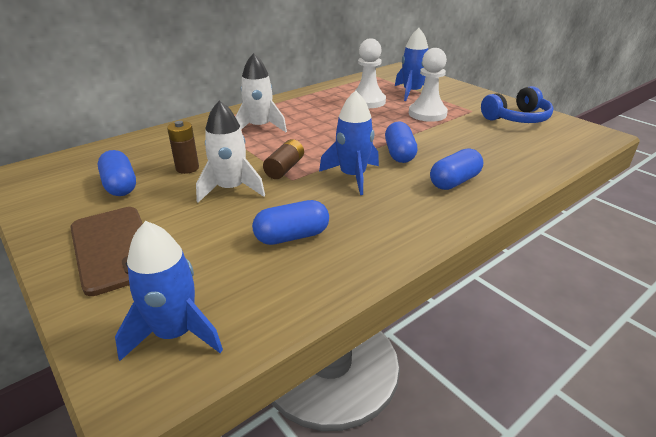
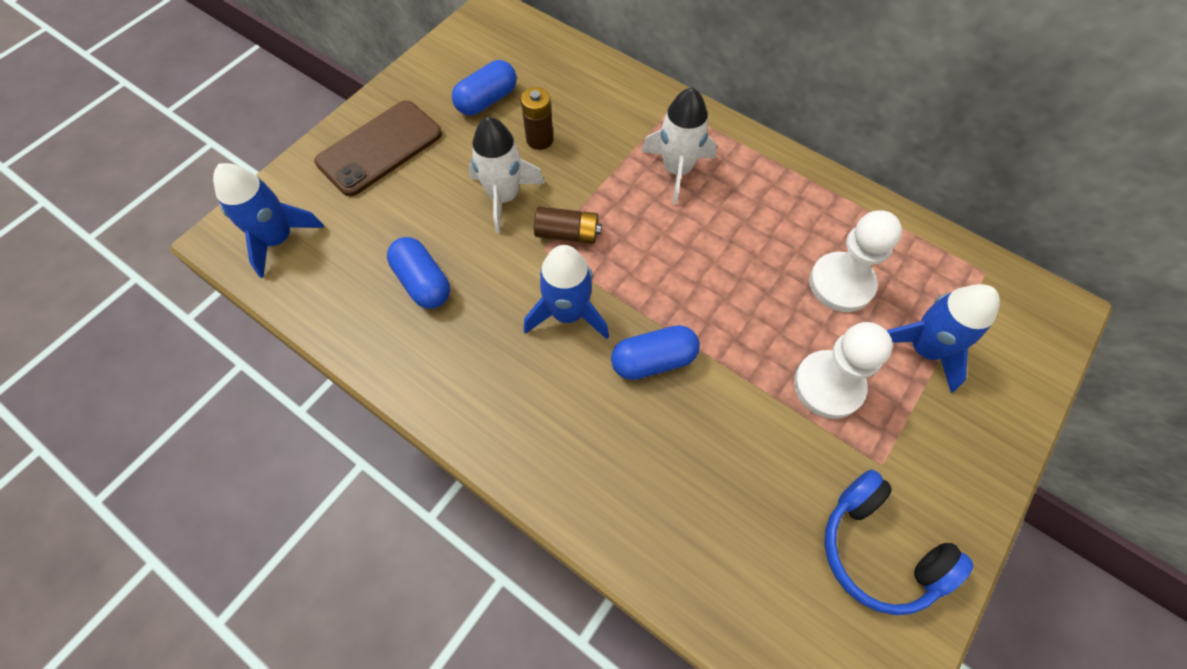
camera: 75 degrees right, 30 degrees up
blue capsule [430,148,483,190] -> none

